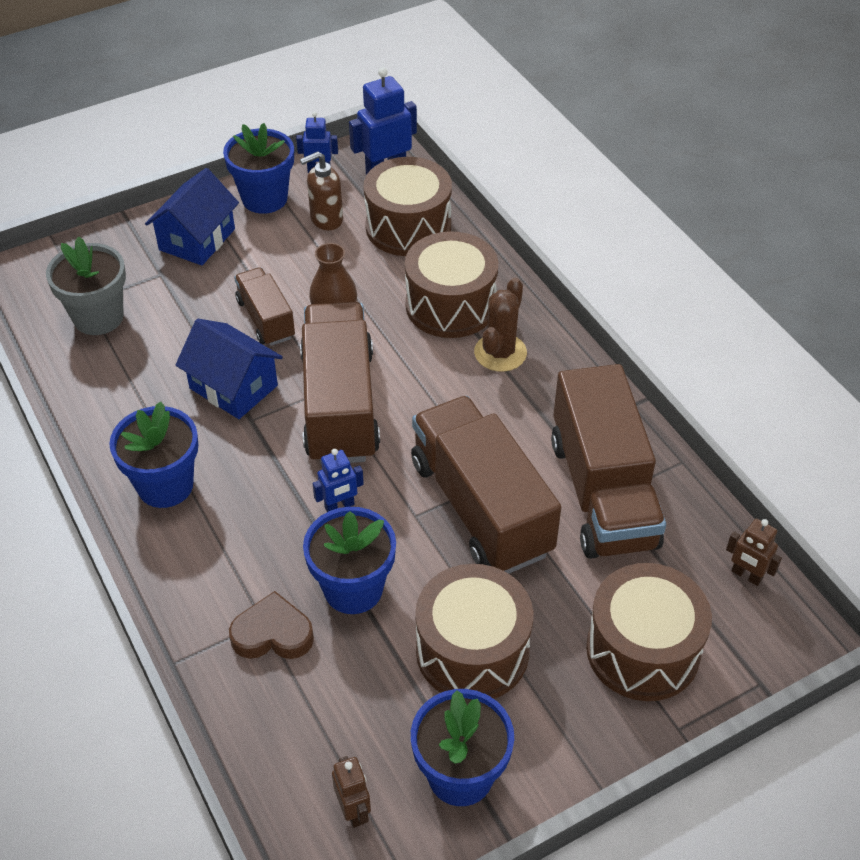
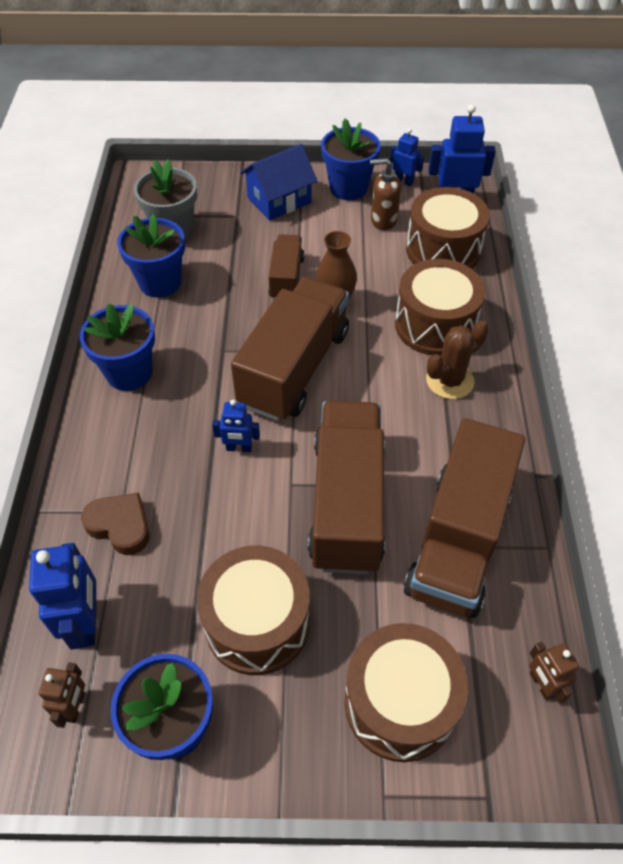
camera: 30 degrees right, 5 degrees up
blue house [176,319,283,419] -> none
blue flower pot [303,507,396,614] -> blue flower pot moved to [117,214,185,298]
none -> blue robot [29,543,96,650]

